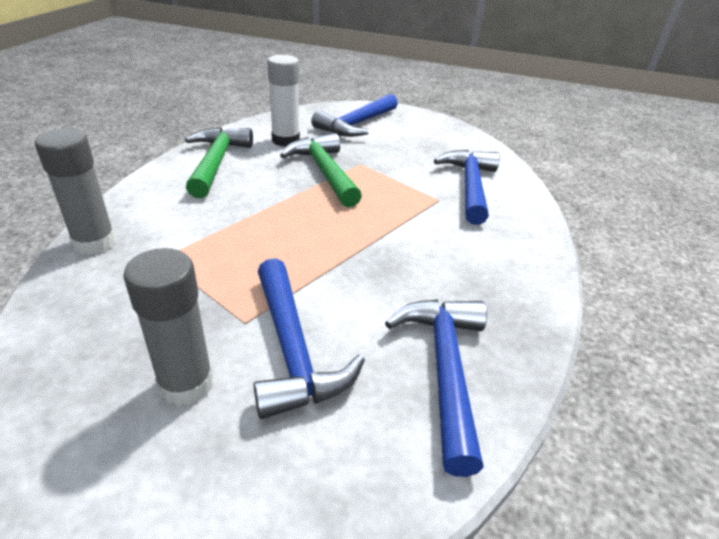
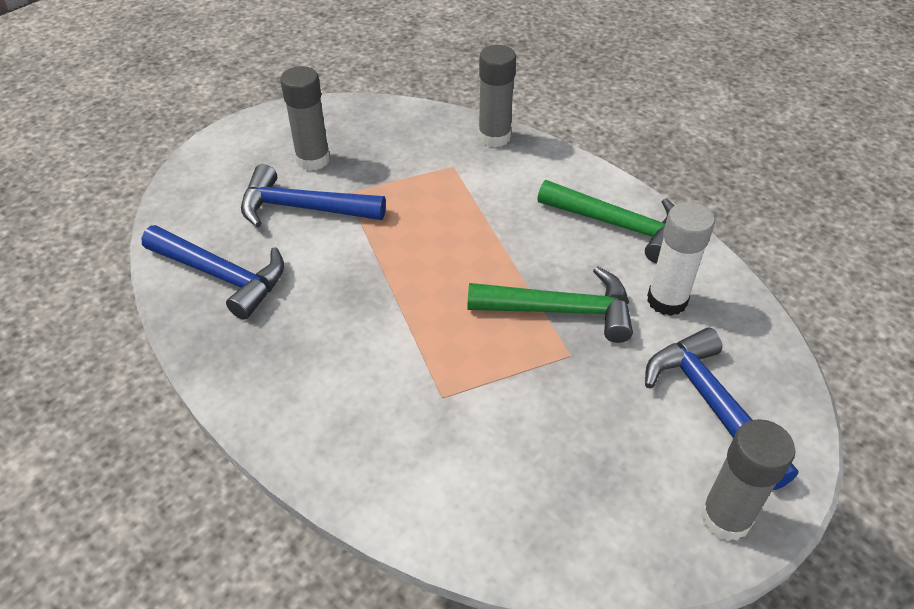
camera: 120 degrees right, 10 degrees up
blue hammer [434,150,500,225] -> none
none -> grey glue stick [700,419,796,541]

